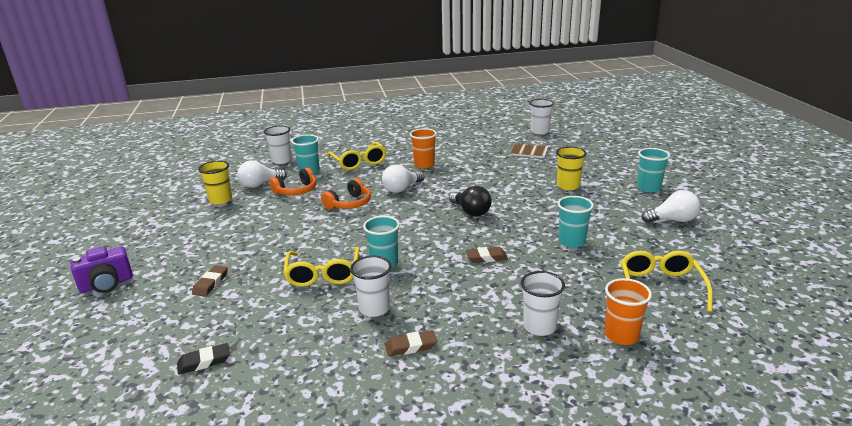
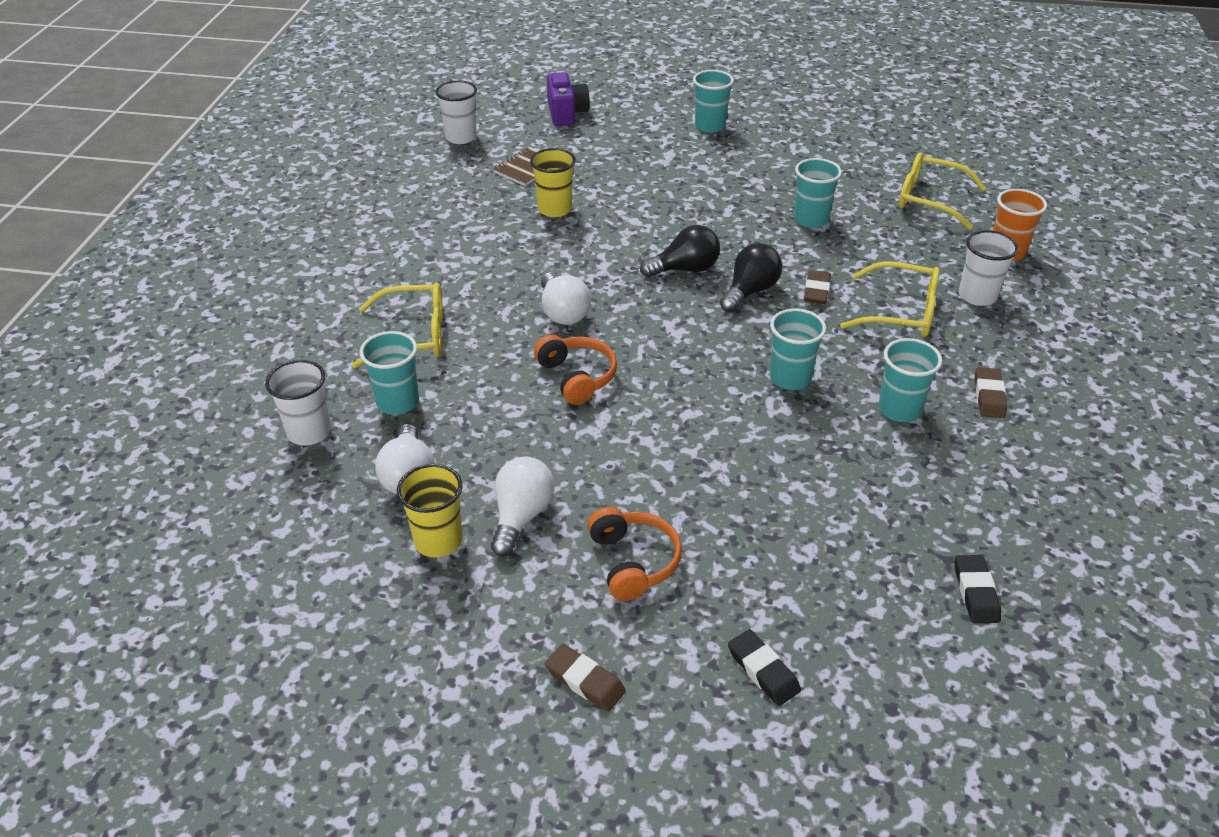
camera: 70 degrees left, 15 degrees up
purple camera [70,246,133,293] -> purple camera moved to [547,72,590,126]
brown eraser [192,265,228,297] -> brown eraser moved to [545,644,626,712]
orange headphones [270,167,317,195] -> orange headphones moved to [587,507,682,601]
yellow glasses [283,247,359,287] -> yellow glasses moved to [840,261,940,337]
white cup [350,256,392,317] -> turquoise cup [879,338,942,422]
orange cup [410,128,437,168] -> none
yellow cup [556,146,587,190] -> yellow cup moved to [530,148,576,217]
white light bulb [642,190,700,223] -> white light bulb moved to [491,457,554,557]
none -> black light bulb [720,243,782,312]
none -> black eraser [728,629,801,706]

